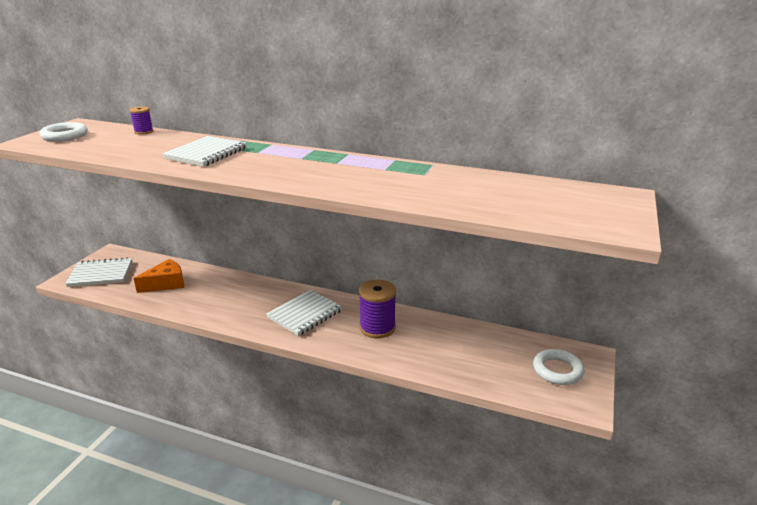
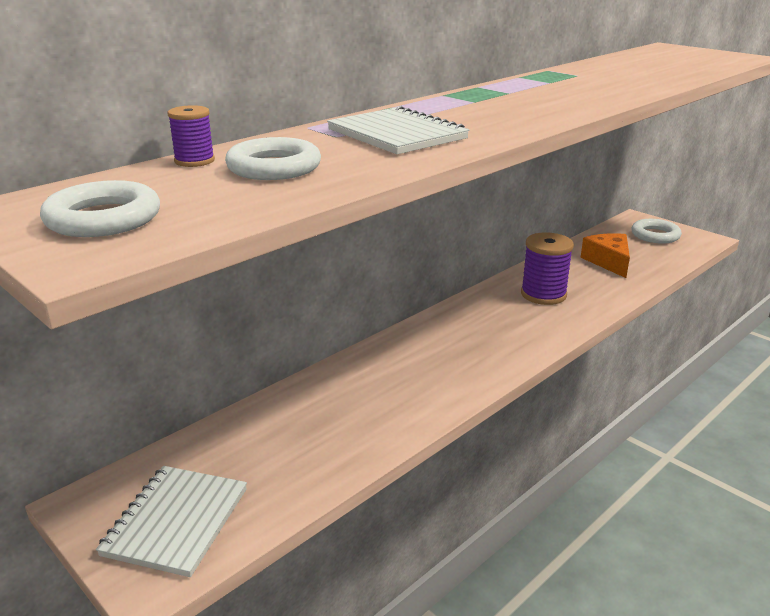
camera: 65 degrees left, 0 degrees up
orange cheese [133,259,184,293] -> orange cheese moved to [580,233,630,278]
white notebook [266,290,342,336] -> none
none -> white ring [225,137,321,180]

